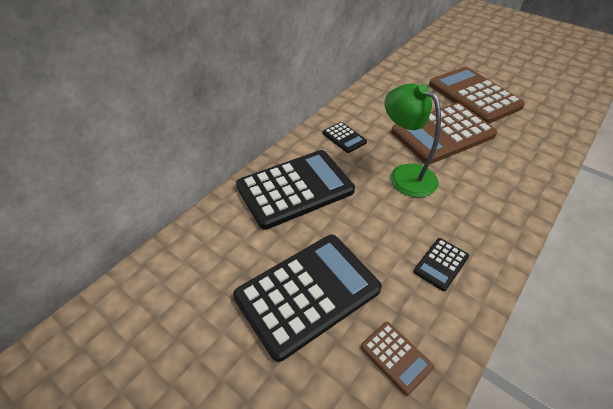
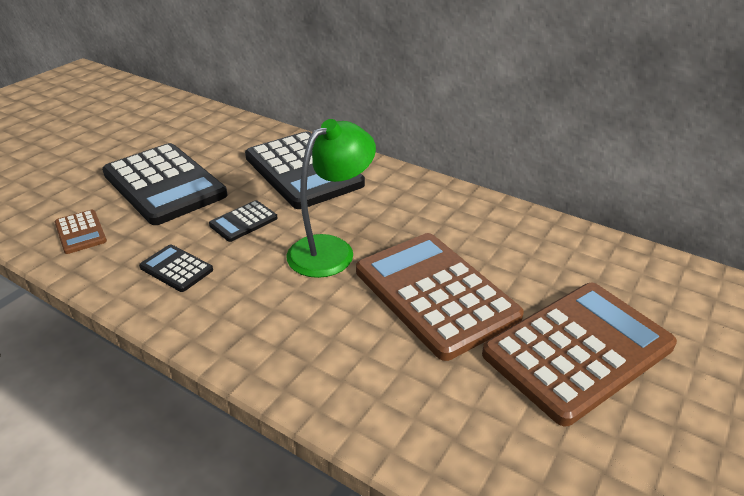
camera: 85 degrees right, 10 degrees down
black calculator [323,122,367,153] -> black calculator moved to [209,200,278,242]
brown calculator [361,322,434,396] -> brown calculator turned 75 degrees counterclockwise [55,209,107,254]

